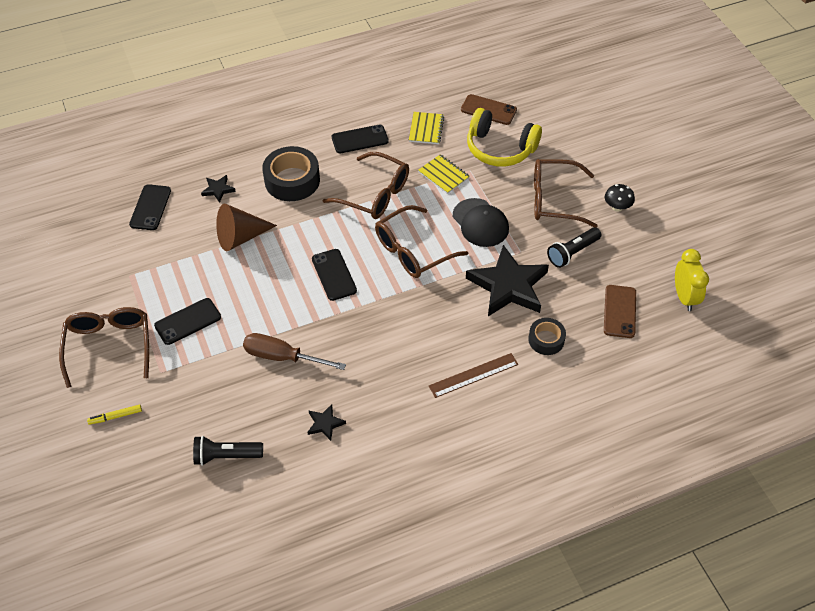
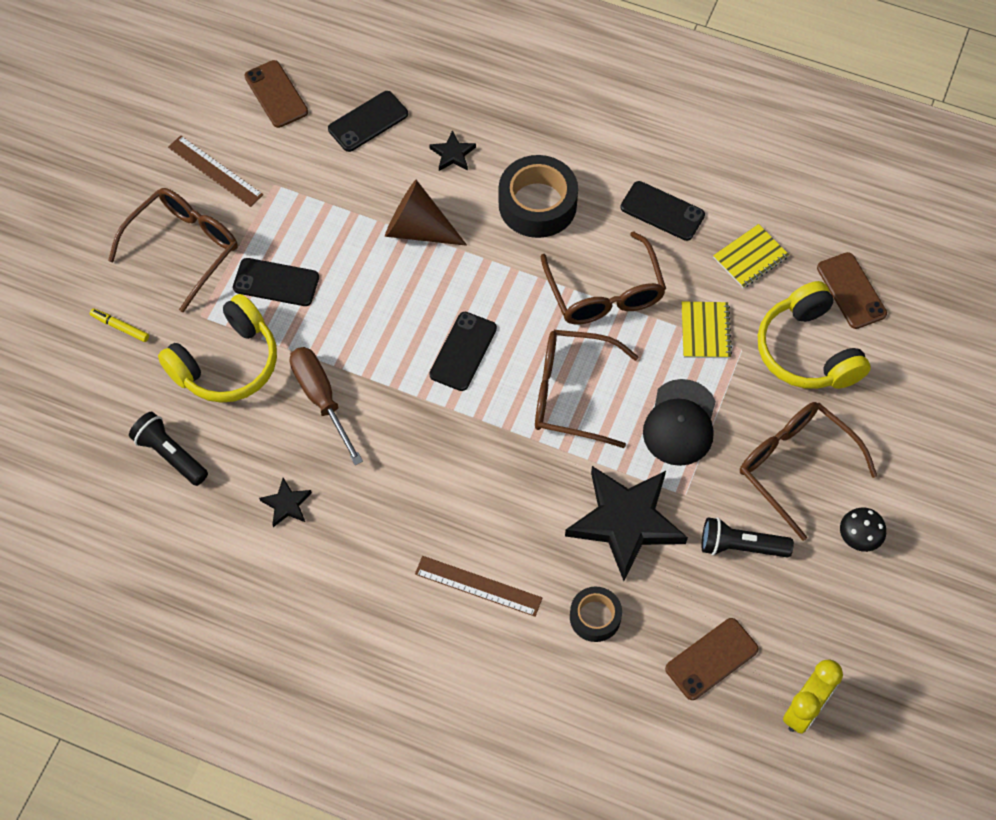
camera: 45 degrees right, 10 degrees up
none -> yellow headphones [158,294,277,403]
none -> brown ruler [168,135,263,207]
none -> brown phone [244,60,308,128]

